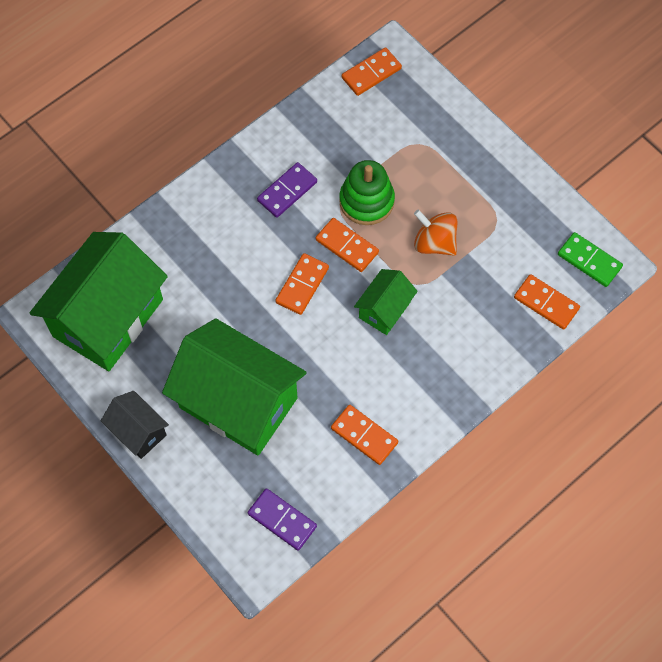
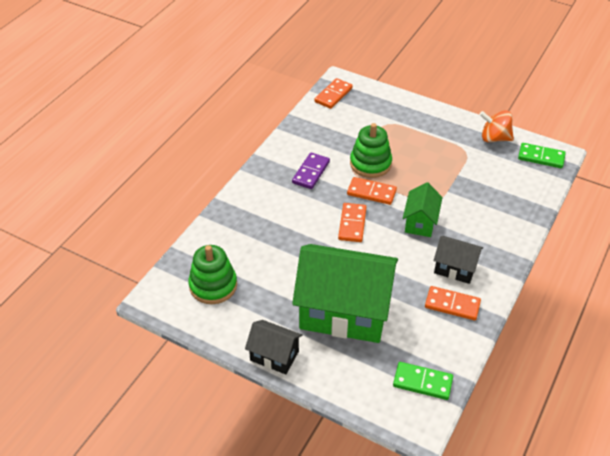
camera: 20 degrees left, 20 degrees down
green house [29,232,168,371] -> green stacking toy [188,245,237,304]
purple domino [248,489,317,550] -> green domino [393,362,453,400]
orange spinning top [414,209,457,256] -> orange spinning top moved to [479,110,514,143]
orange domino [514,274,580,330] -> none
none -> black house [433,236,483,284]

